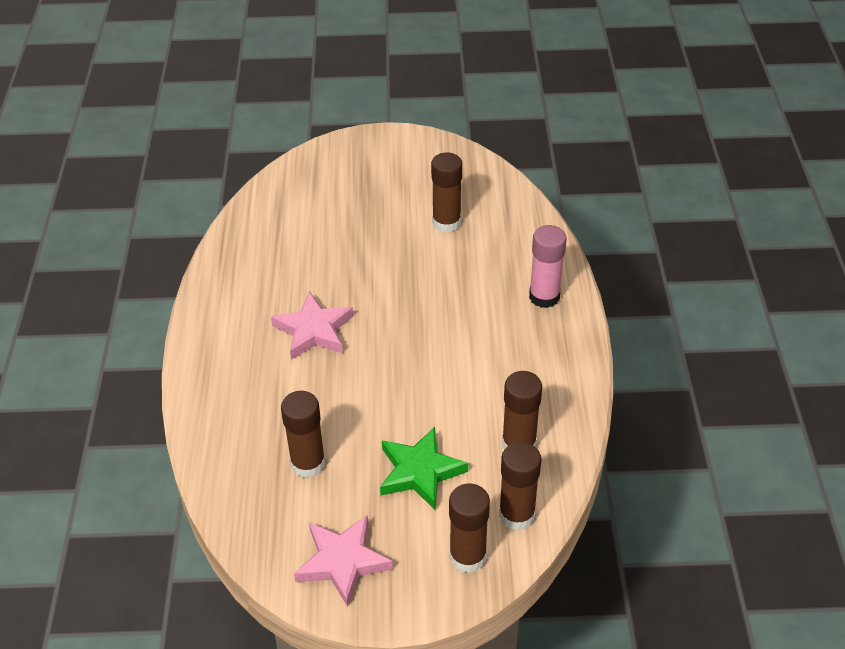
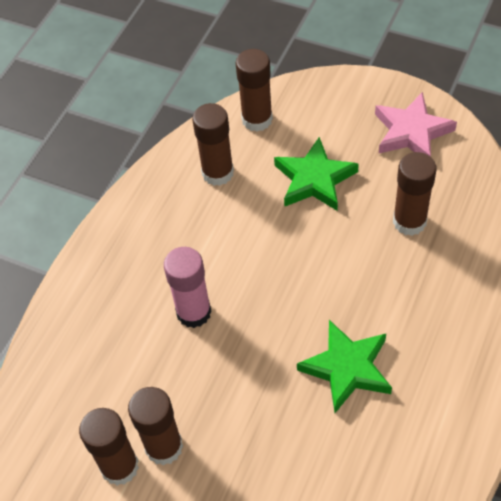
camera: 150 degrees left, 10 degrees up
pink star [271,291,353,360] -> green star [297,320,392,413]
brown glue stick [449,483,490,573] -> brown glue stick moved to [128,387,183,466]
pink glue stick [529,225,567,308] -> pink glue stick moved to [164,247,212,328]

